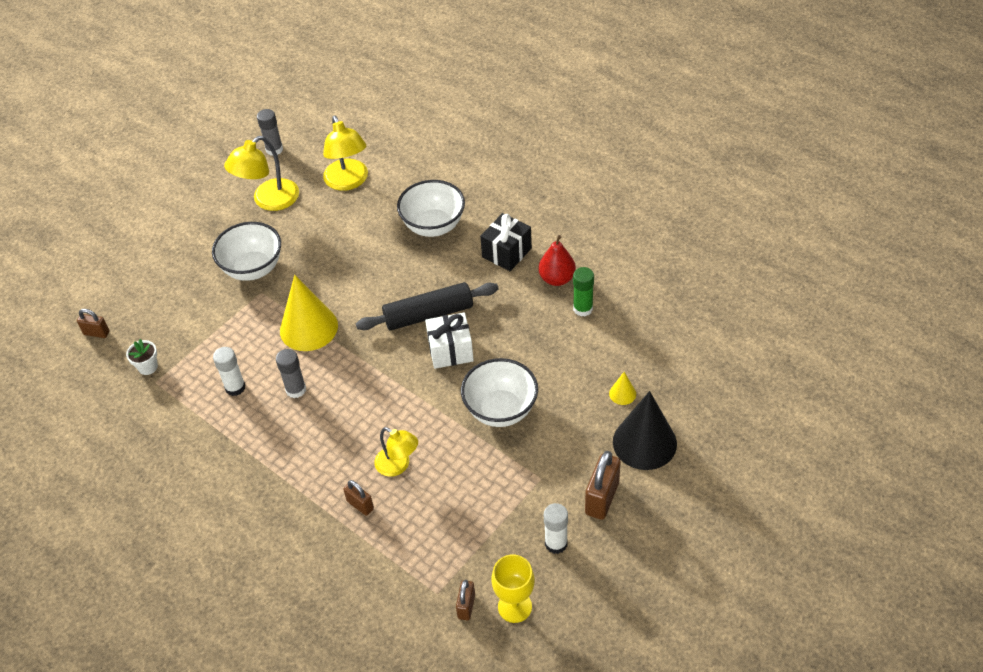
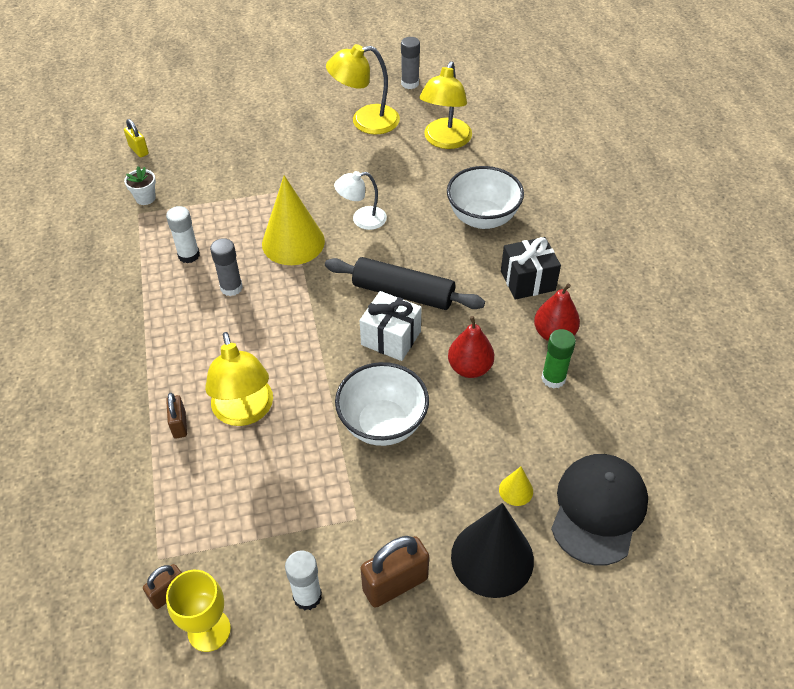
camera: 35 degrees right, 0 degrees up
brown padlock [77,309,109,338] -> yellow padlock [124,119,149,158]
white bowl [212,222,281,281] -> none
yellow lamp [374,427,418,477] -> yellow lamp [205,332,273,426], size x1.55
none -> white lamp [334,171,387,230]
none -> red pear [448,316,494,378]
none -> black cap [551,454,648,566]

